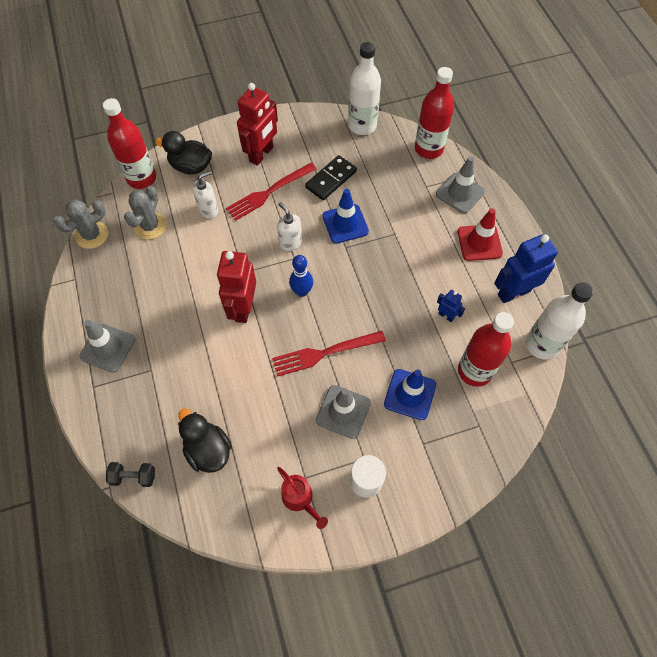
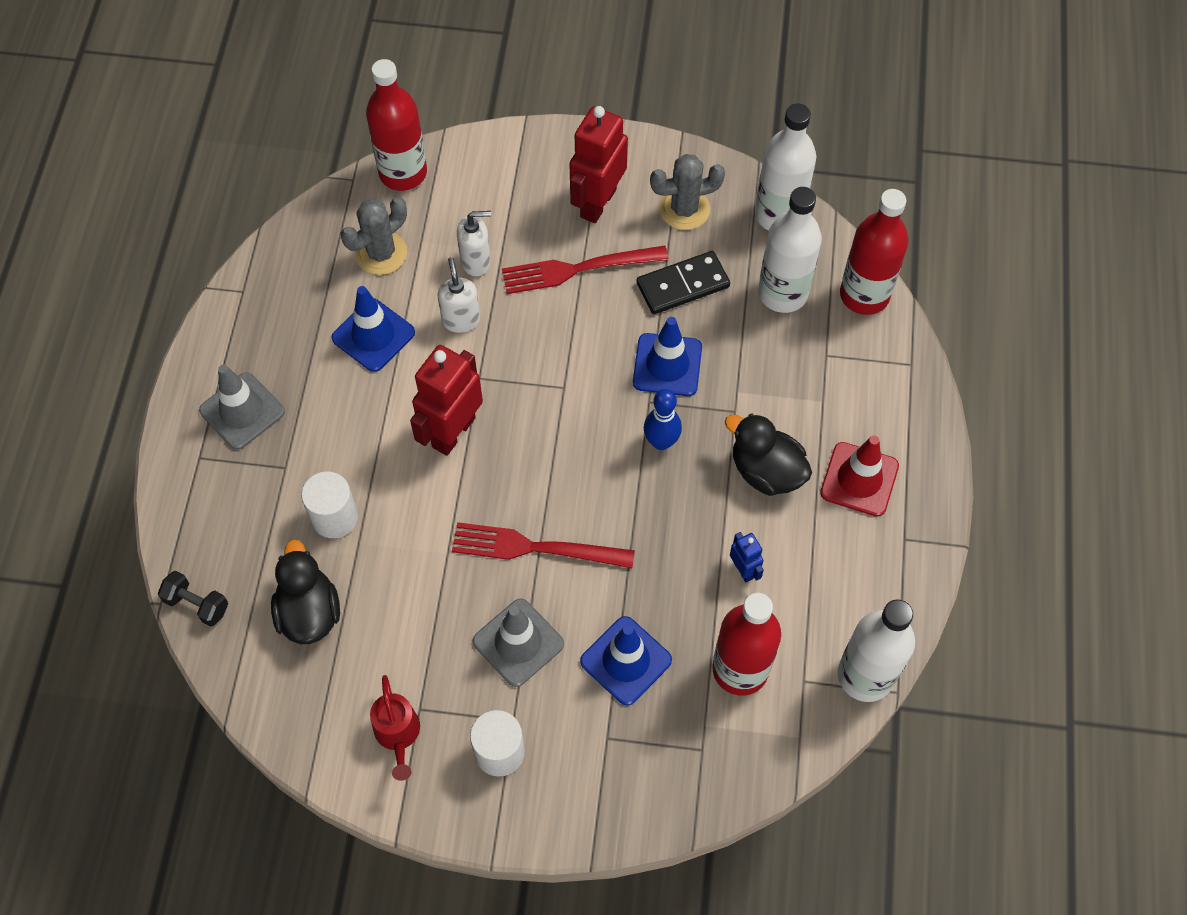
camera: 25 degrees right, 0 degrees up
grey cactus [53,199,108,249] -> grey cactus moved to [650,154,725,230]
black duck [155,131,212,175] -> black duck moved to [725,413,812,496]
red robot [237,83,278,166] -> red robot turned 150 degrees clockwise [570,106,628,223]
white soap dispenser [277,202,302,251] -> white soap dispenser moved to [438,257,480,333]
blue bowling pin [289,255,313,297] -> blue bowling pin moved to [644,389,682,450]
grey traffic cone [436,157,485,214] -> none
blue robot [494,234,558,303] -> none
none -> white cylinder [301,471,358,538]
none -> blue traffic cone [332,286,415,372]
none -> white bottle [758,187,822,313]

